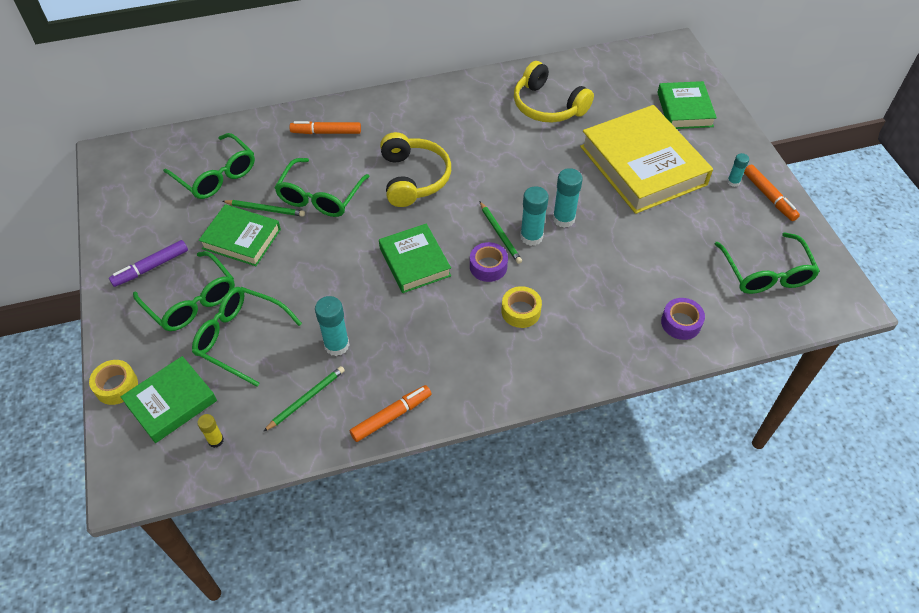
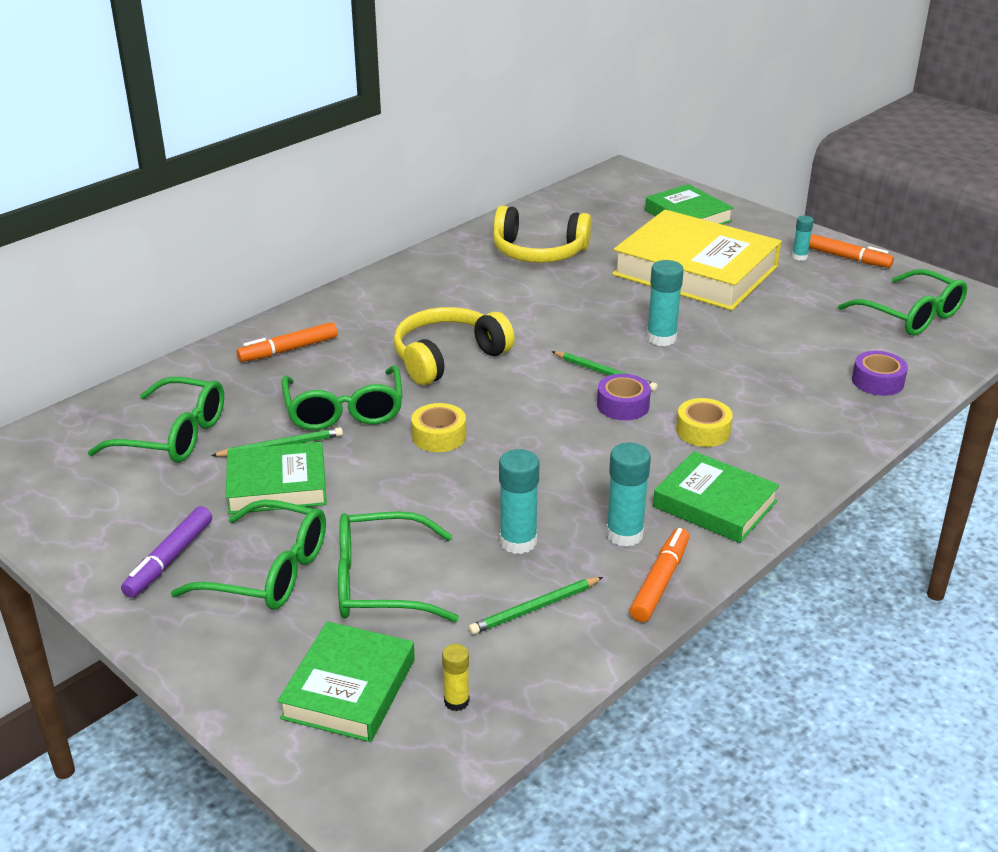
camera: 30 degrees left, 20 degrees down
yellow tape [89,360,138,405] -> yellow tape moved to [411,403,466,452]
green pencil [263,366,345,432] -> green pencil turned 135 degrees counterclockwise [468,577,603,635]
green book [379,223,451,293] -> green book moved to [653,451,780,543]
yellow headphones [380,132,451,207] -> yellow headphones turned 90 degrees counterclockwise [394,307,515,385]
turquoise glue stick [520,186,549,246] -> turquoise glue stick moved to [606,443,651,547]

